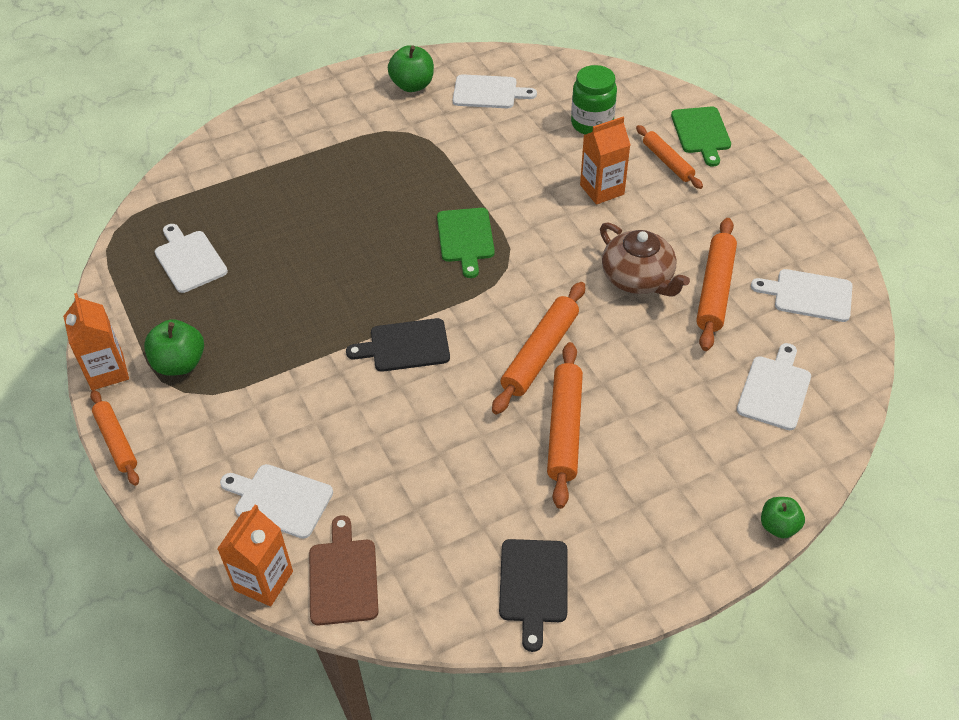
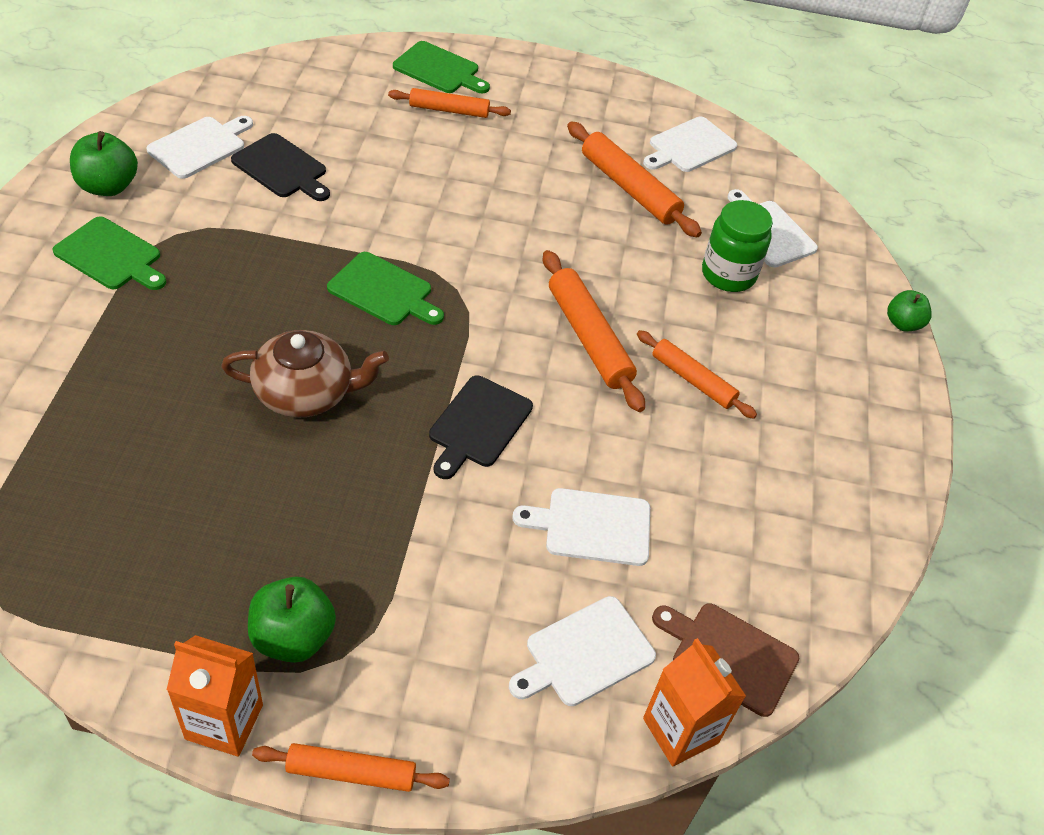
camera: 60 degrees left, 0 degrees up
white cutting board [155,224,228,293] -> white cutting board moved to [512,488,650,566]
black cutting board [499,539,567,652] -> black cutting board moved to [231,133,330,201]
orange rolling pin [547,342,583,509] -> orange rolling pin [637,330,757,419], size x0.66
green jar [571,65,617,135] -> green jar moved to [702,200,773,292]
orange carton [580,117,630,205] -> none
brown teapot [600,223,690,296] -> brown teapot moved to [221,330,389,418]
none -> green cutting board [52,217,166,290]

